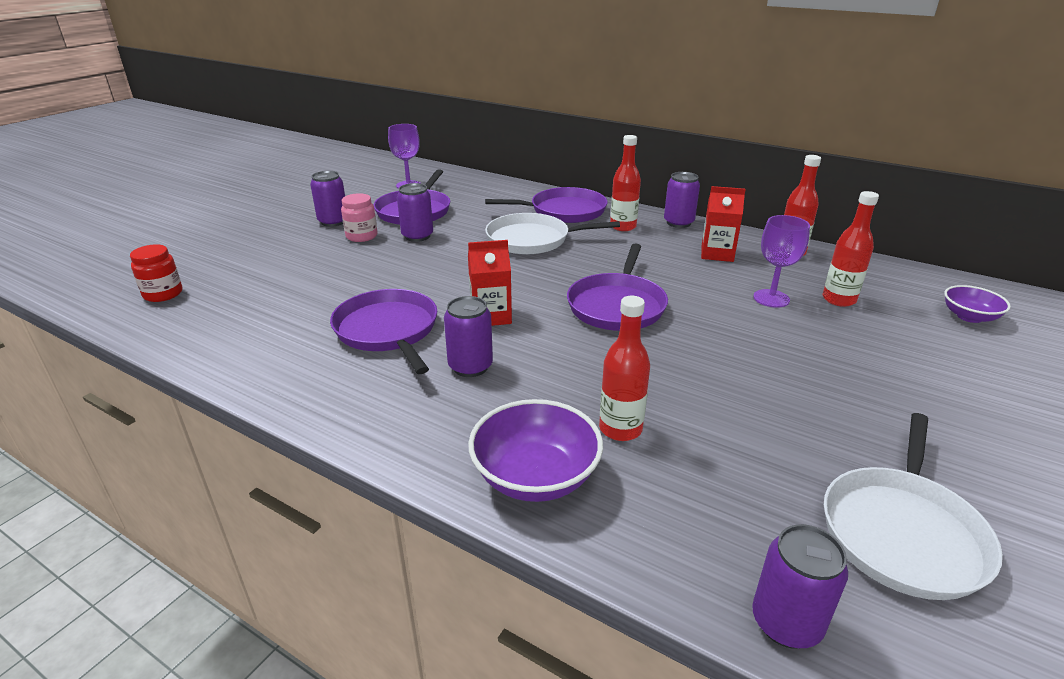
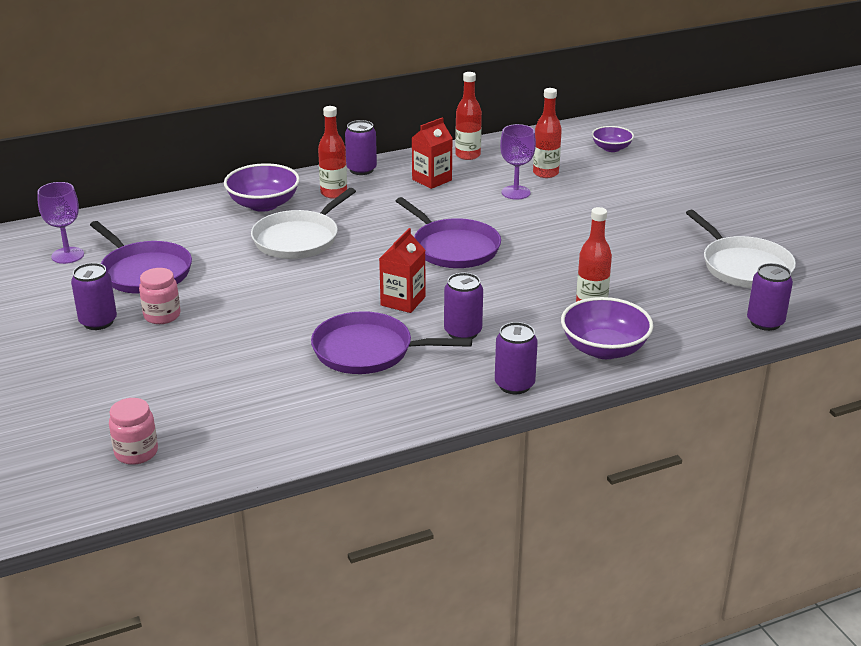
camera: 55 degrees left, 0 degrees up
red jar [130,244,183,302] -> pink jar [109,398,158,465]
purple can [397,183,433,242] -> purple can moved to [495,322,538,394]
purple pan [485,187,608,223] -> purple bowl [224,163,300,212]

